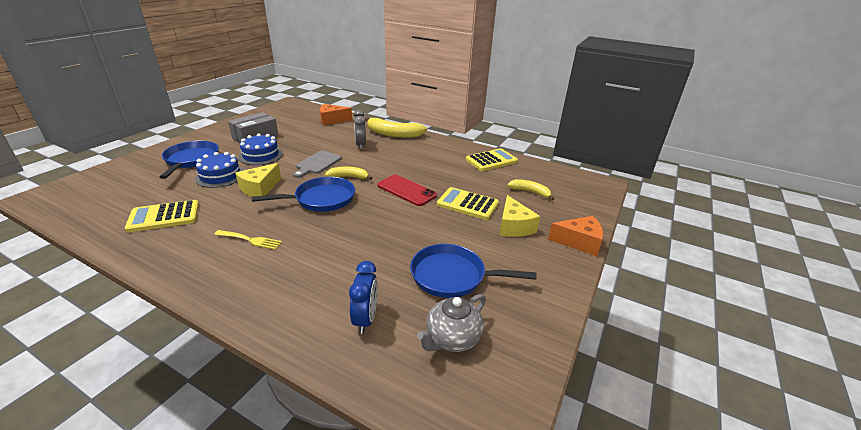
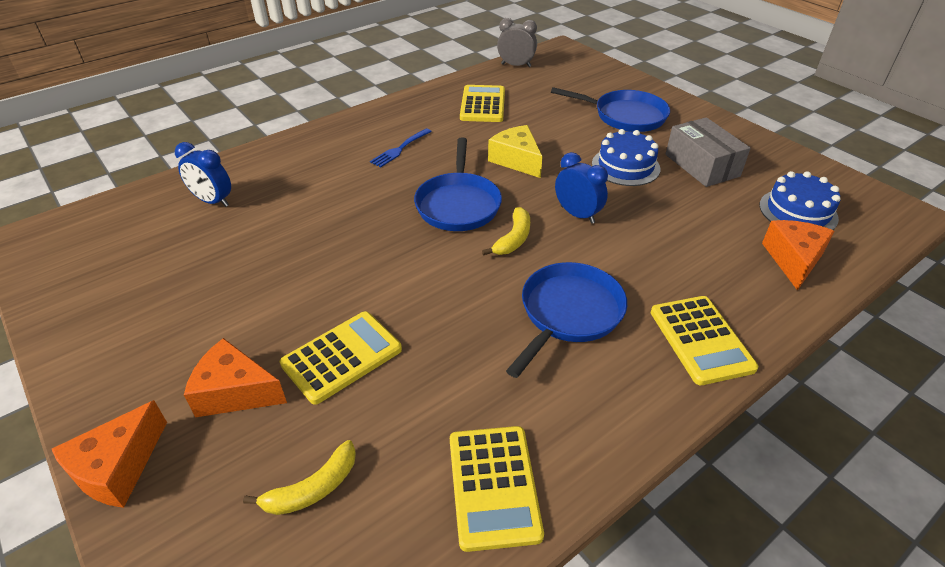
camera: 115 degrees right, 10 degrees up
blue cake [195,152,244,188] -> blue cake moved to [759,171,841,230]
yellow fork [214,230,282,250] -> blue fork [370,128,432,167]
grey cutting board [293,151,342,178] -> blue clock [555,152,608,224]
grey clock [353,110,366,150] -> grey clock moved to [497,18,537,67]
yellow banana [365,116,427,138] -> yellow calculator [651,296,758,385]
red phone [377,175,437,206] -> none
blue pan [410,244,537,298] -> blue pan moved to [506,262,627,378]
grey teapot [417,294,486,352] -> none
yellow cheese [499,195,540,237] -> orange cheese [184,338,287,417]

